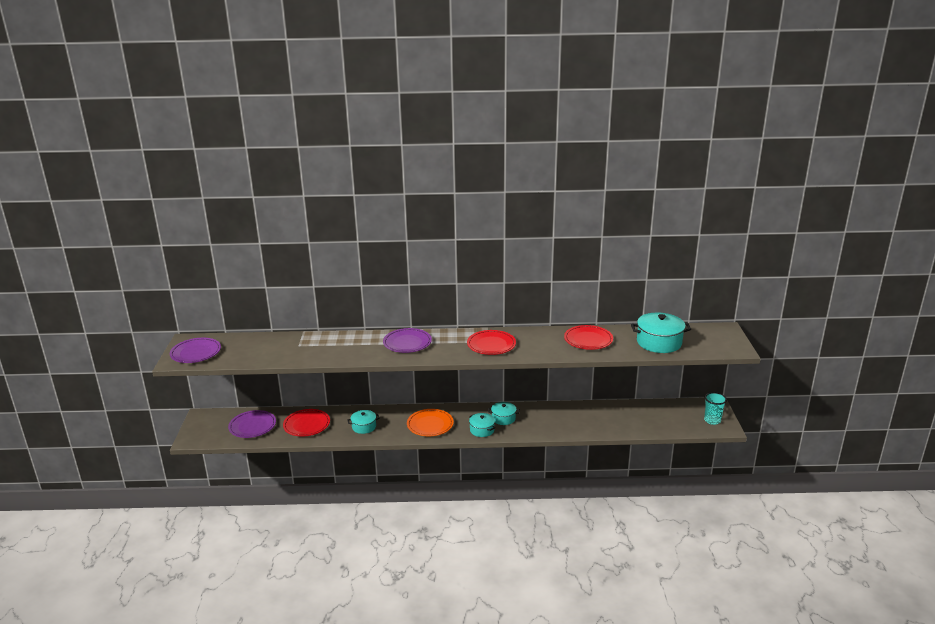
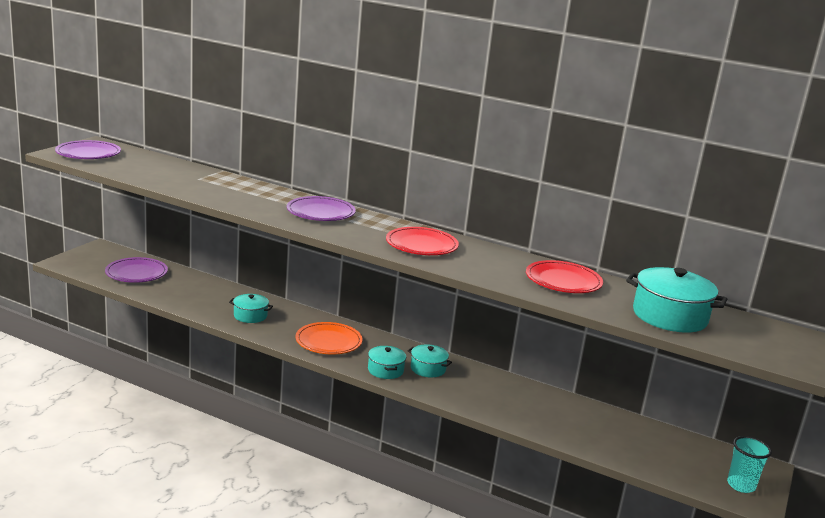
camera: 25 degrees right, 5 degrees down
red plate [283,409,330,437] -> none

